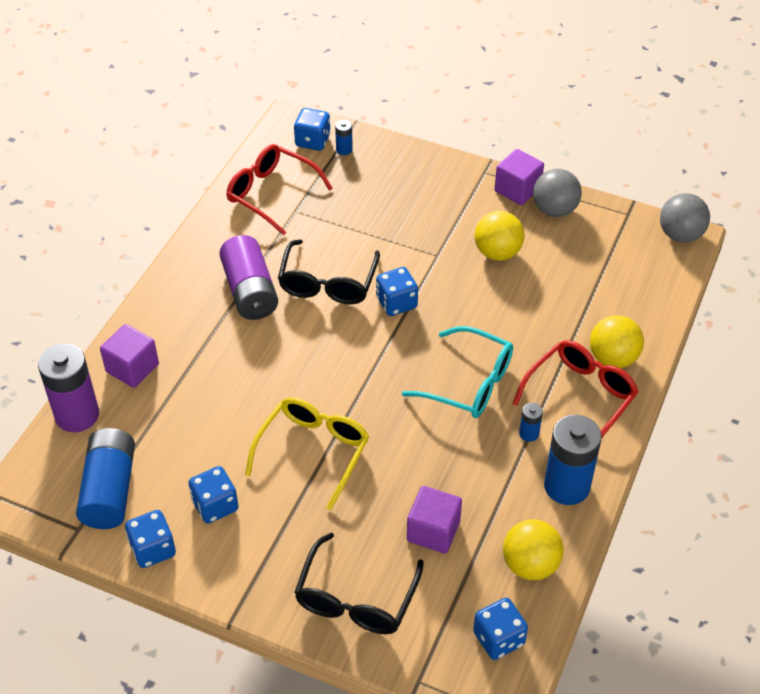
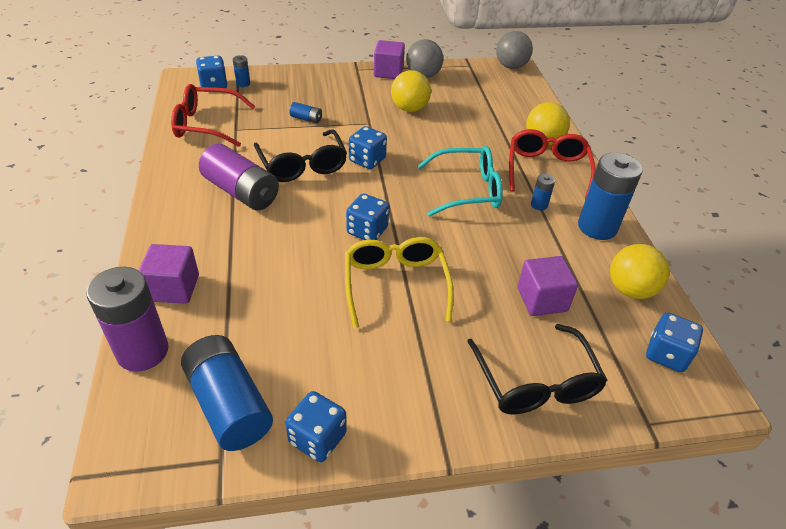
camera: 35 degrees left, 5 degrees down
blue dice [188,466,239,524] -> blue dice moved to [346,194,389,240]
none -> blue battery [290,102,322,123]

